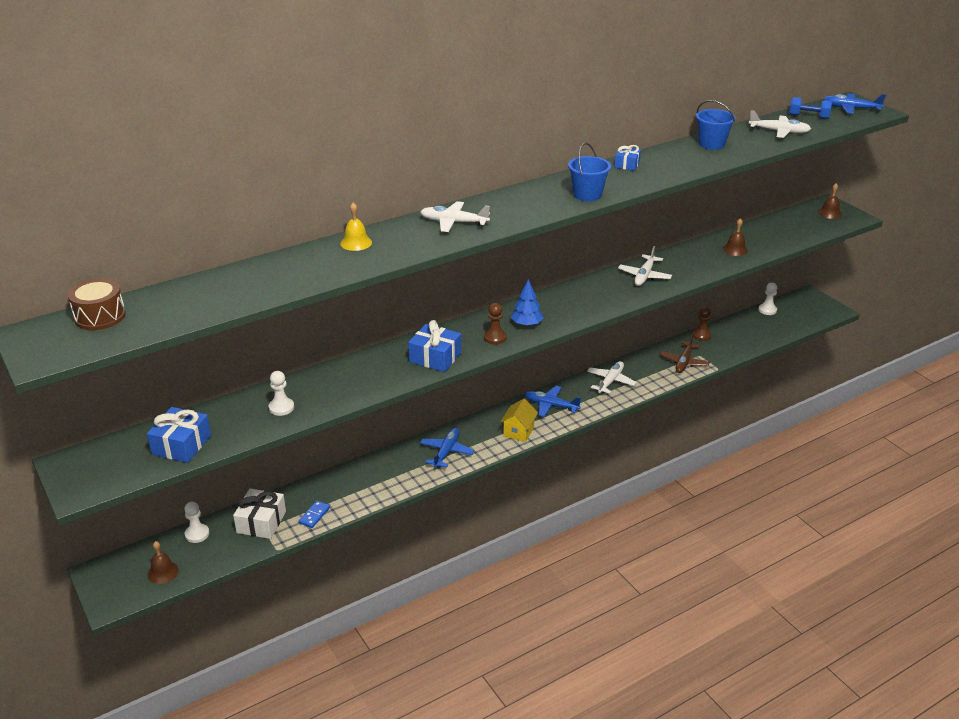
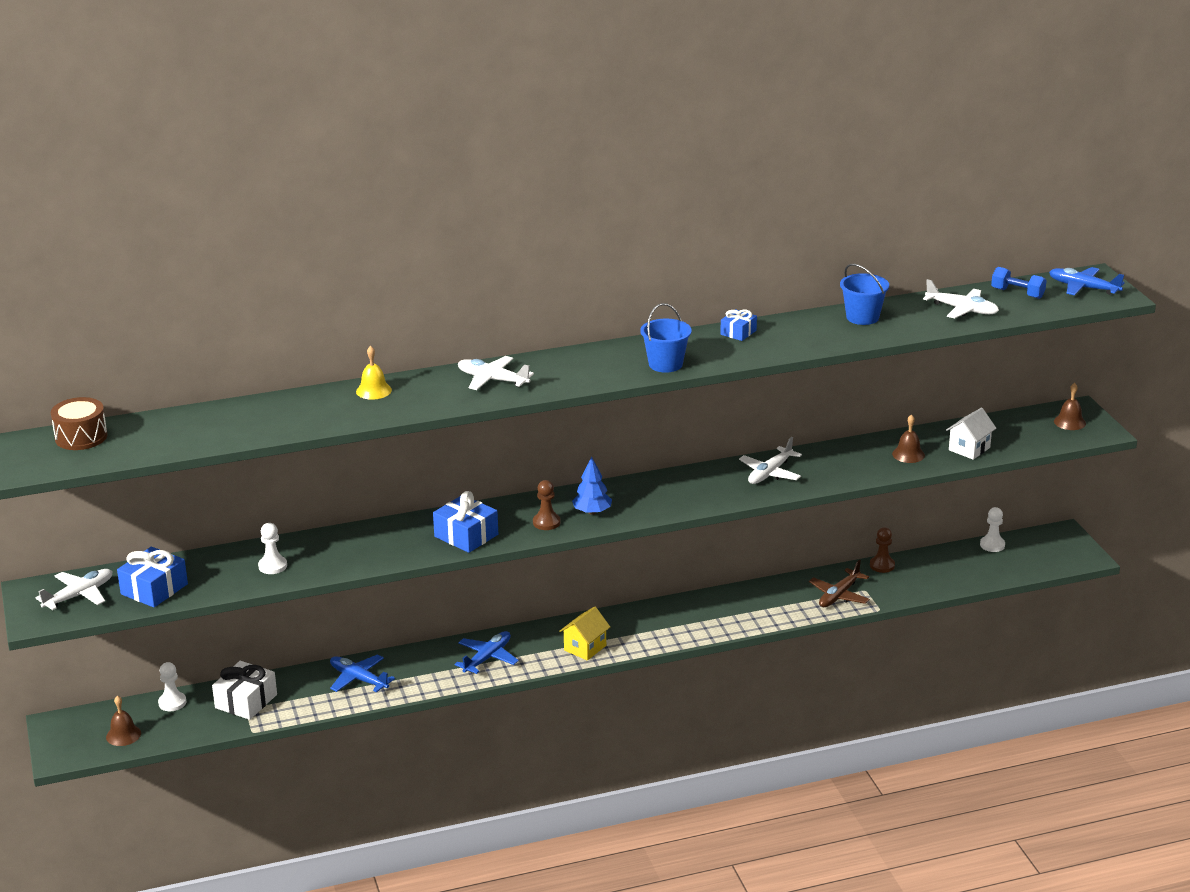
camera: 15 degrees right, 5 degrees down
blue domino [299,501,330,528] -> none
blue plane [525,386,581,417] -> blue plane moved to [330,654,395,692]
white plane [587,361,637,394] -> white plane moved to [36,569,112,610]
none -> white house [946,408,996,460]

